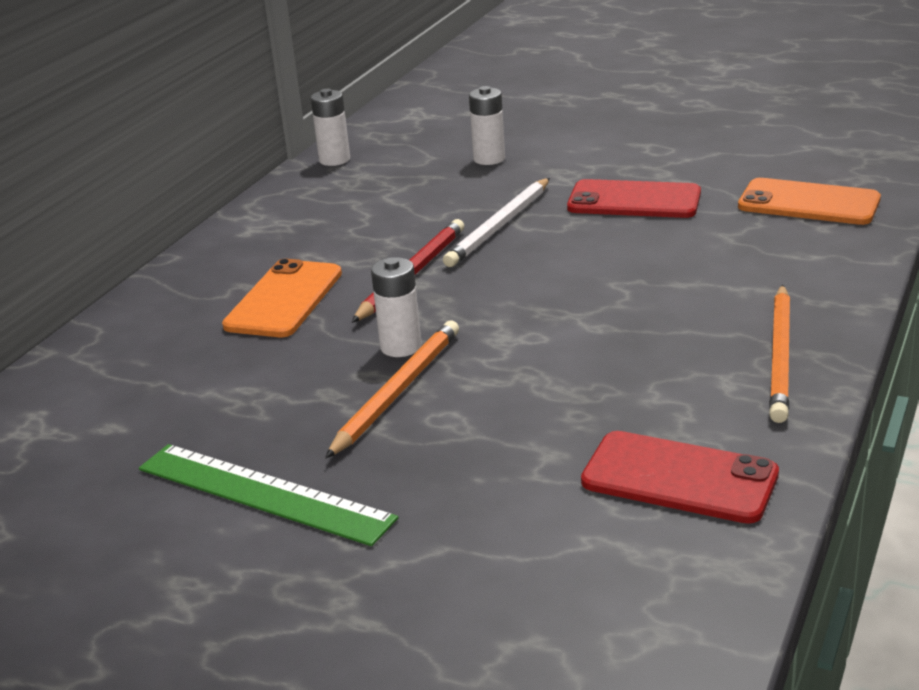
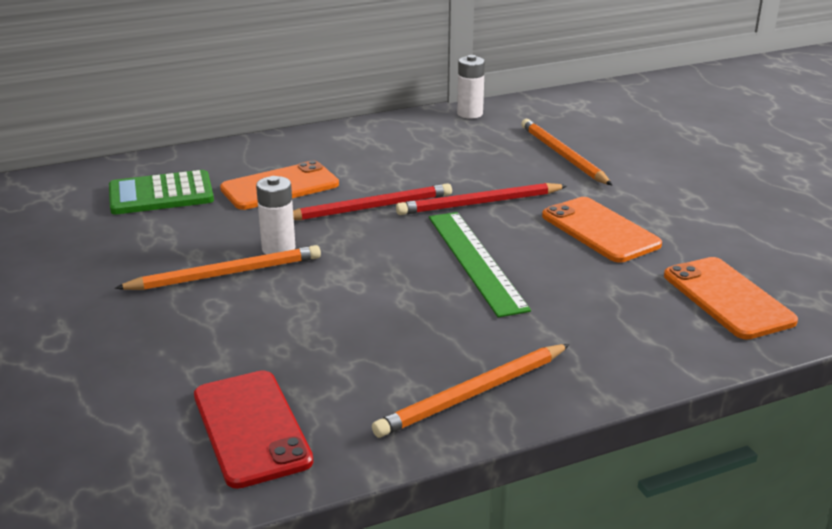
camera: 40 degrees right, 0 degrees up
green ruler [139,444,398,546] -> green ruler moved to [429,212,531,318]
white pencil [443,178,550,267] -> red pencil [396,183,567,215]
white battery [469,86,505,165] -> orange pencil [521,119,612,185]
red phone [567,179,701,218] -> orange phone [542,197,662,263]
none -> green calculator [109,170,214,214]

